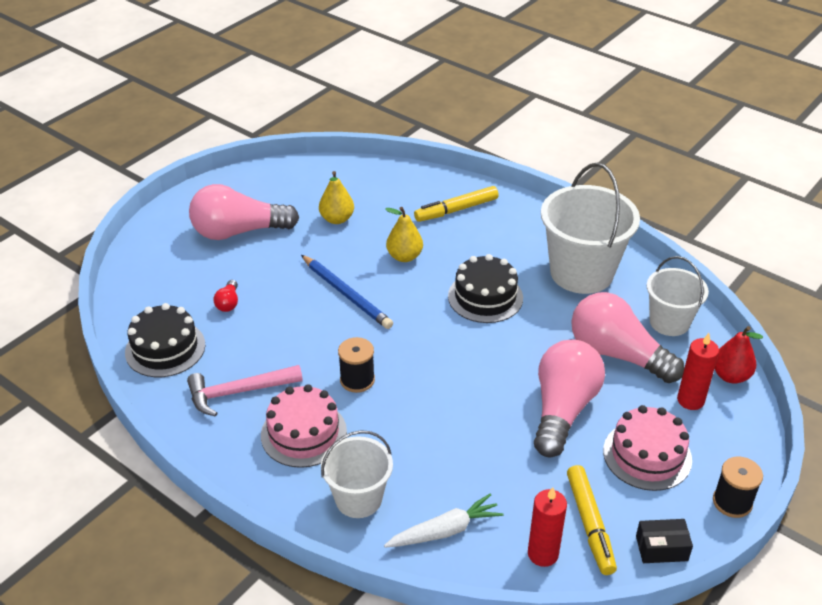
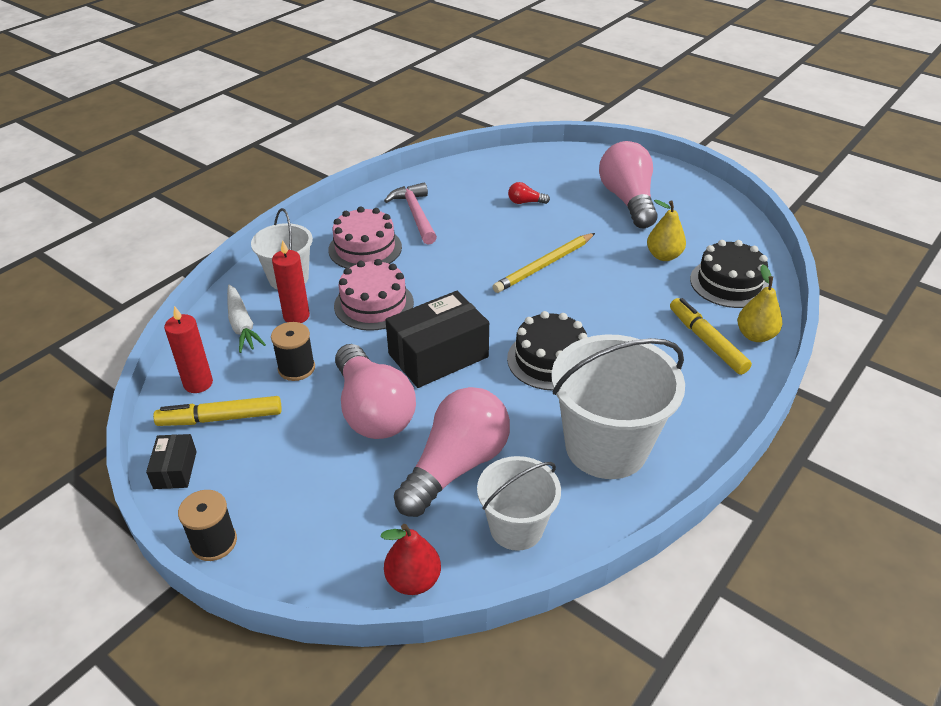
camera: 90 degrees right, 0 degrees up
black cake [125,303,205,377] -> black cake moved to [690,240,769,308]
blue pencil [301,255,393,329] -> yellow pencil [492,233,595,293]
black spool [338,337,375,393] -> black spool moved to [271,322,315,381]
yellow pear [385,207,423,262] -> yellow pear moved to [738,265,782,342]
pink light bulb [534,340,605,457] -> pink light bulb turned 45 degrees clockwise [335,344,416,439]
pink cake [603,405,692,491] -> pink cake moved to [334,259,414,331]
red candle [677,333,719,410] -> red candle moved to [272,240,310,323]
none -> black box [385,291,489,388]

